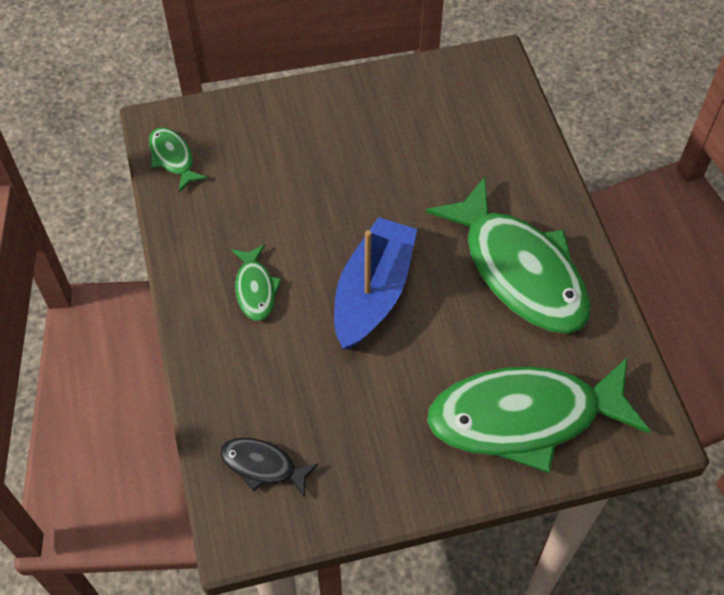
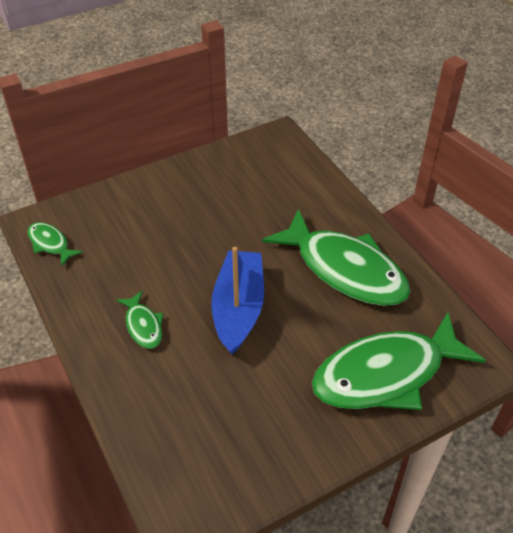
camera: 15 degrees left, 10 degrees down
black fish [220,438,319,498] -> none

